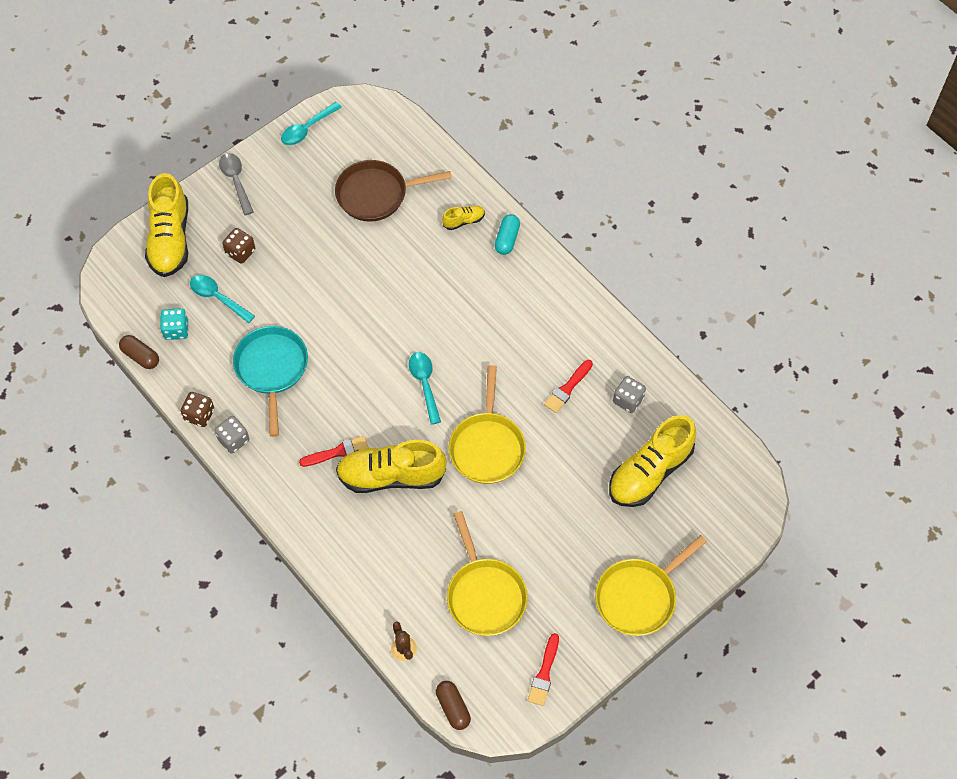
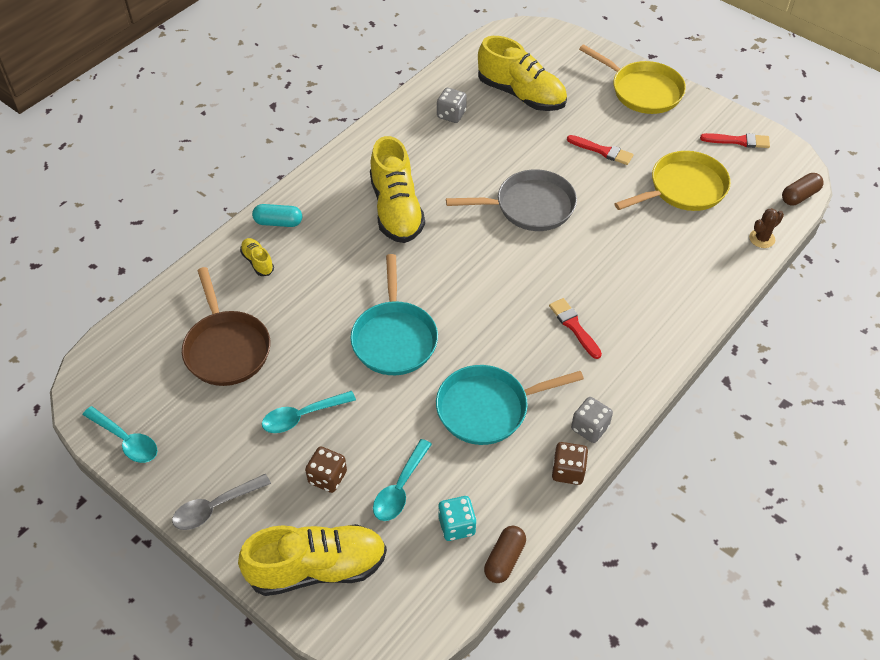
camera: 100 degrees left, 10 degrees down
yellow shoe [336,440,447,493] -> yellow shoe moved to [370,136,425,243]
turquoise spoon [409,352,441,425] -> turquoise spoon moved to [262,391,356,433]
yellow pan [449,365,526,484] -> grey pan [446,169,577,231]
red brush [544,360,593,413] -> red brush moved to [567,135,633,165]
none -> turquoise pan [350,254,438,375]

